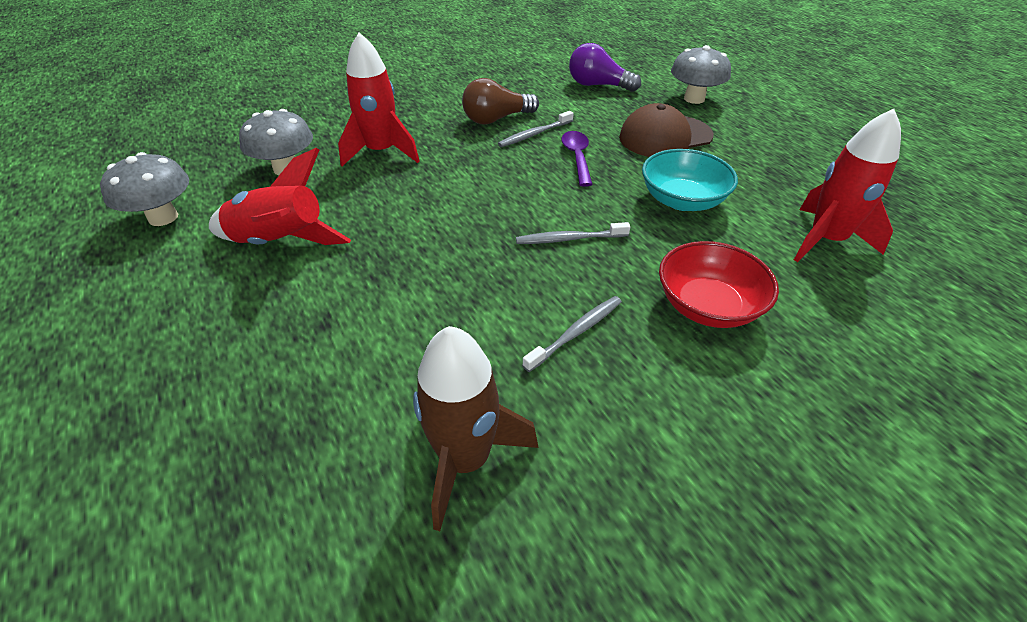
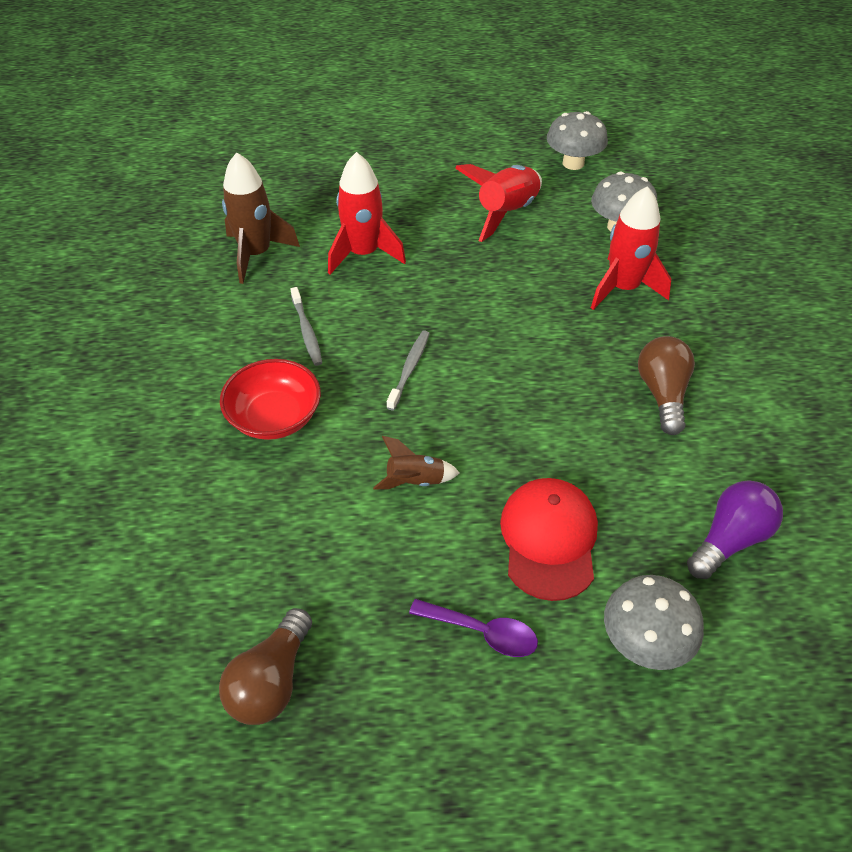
camera: 115 degrees right, 5 degrees up
grey toothbrush [498,111,574,147] -> none
purple spoon [561,131,593,187] -> purple spoon moved to [409,599,538,657]
brown cap [619,103,714,157] -> red cap [500,478,598,601]
turquoise bowl [642,149,738,211] -> brown rocket [373,436,459,489]
red rocket [794,109,901,262] -> red rocket moved to [328,152,406,275]
none -> brown light bulb [219,608,312,725]

